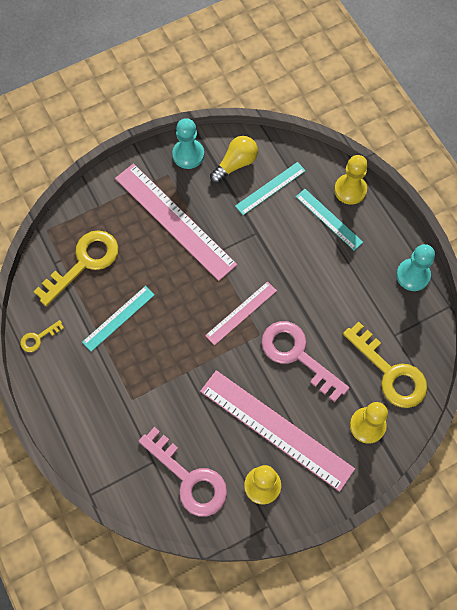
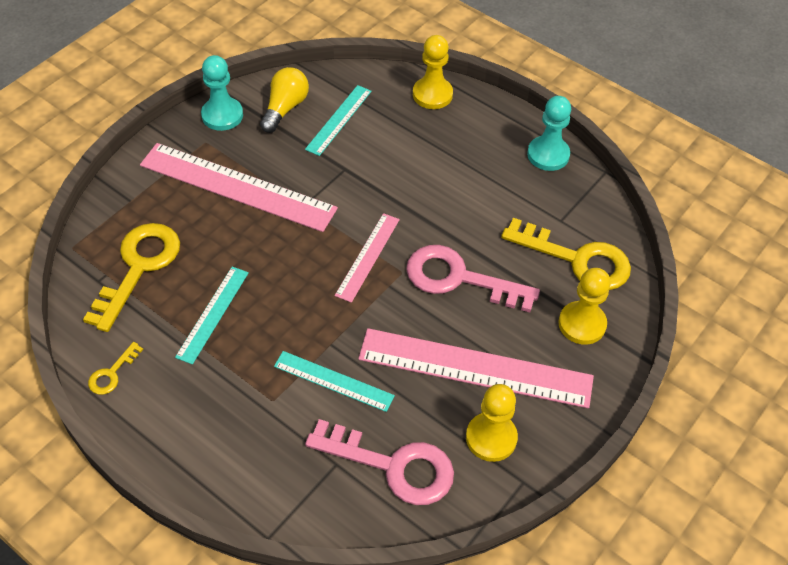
camera: 25 degrees left, 15 degrees down
turquoise ruler [296,189,363,250] -> turquoise ruler moved to [274,351,395,412]

